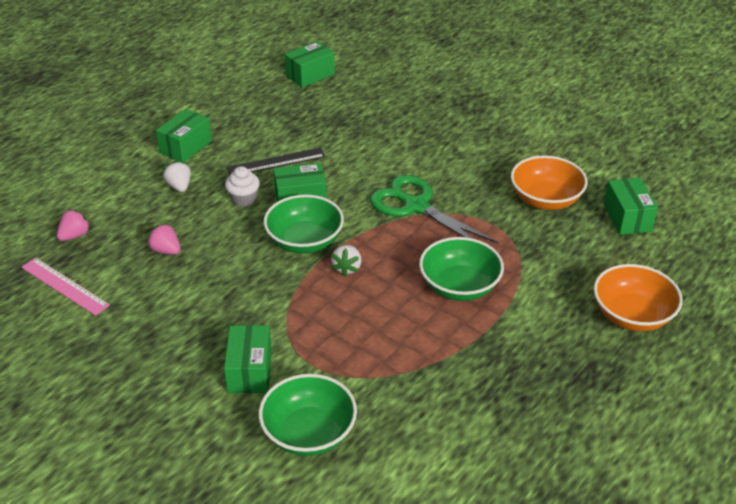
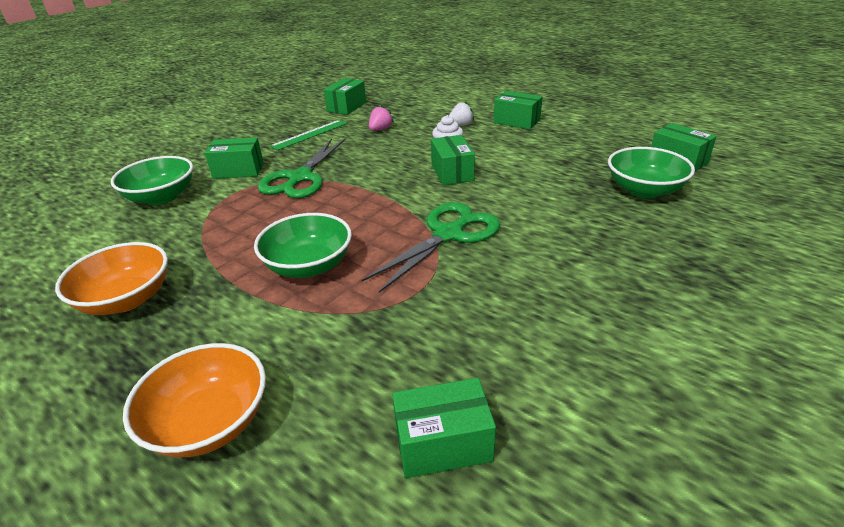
camera: 90 degrees right, 5 degrees down
pink ruler [21,258,110,316] -> green box [324,78,366,115]
pink strawberry [57,209,91,241] -> none
black ruler [226,148,325,175] -> none
green bowl [263,194,344,253] -> green bowl moved to [608,147,695,198]
white strawberry [331,245,361,277] -> none
orange bowl [511,155,588,210] -> orange bowl moved to [55,242,168,315]
none -> green scissors [257,138,346,198]
none -> green ruler [270,120,348,150]

